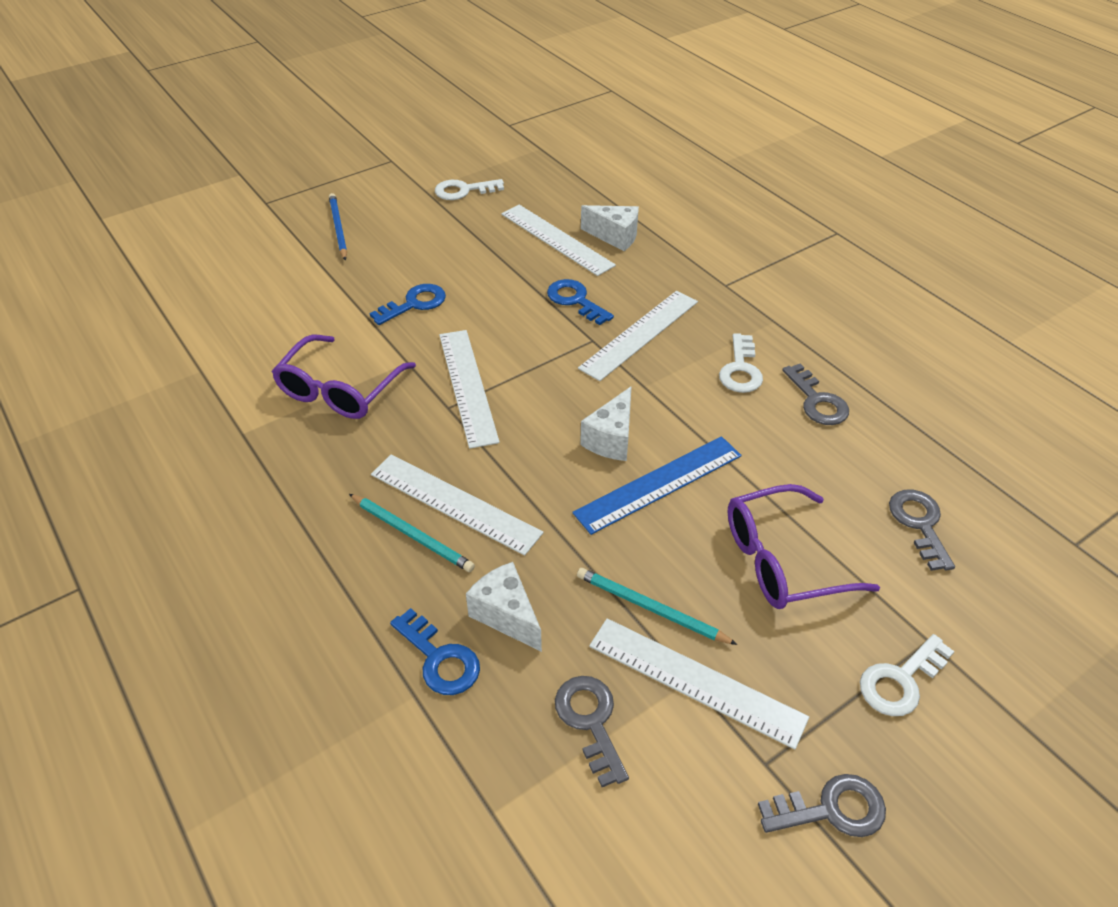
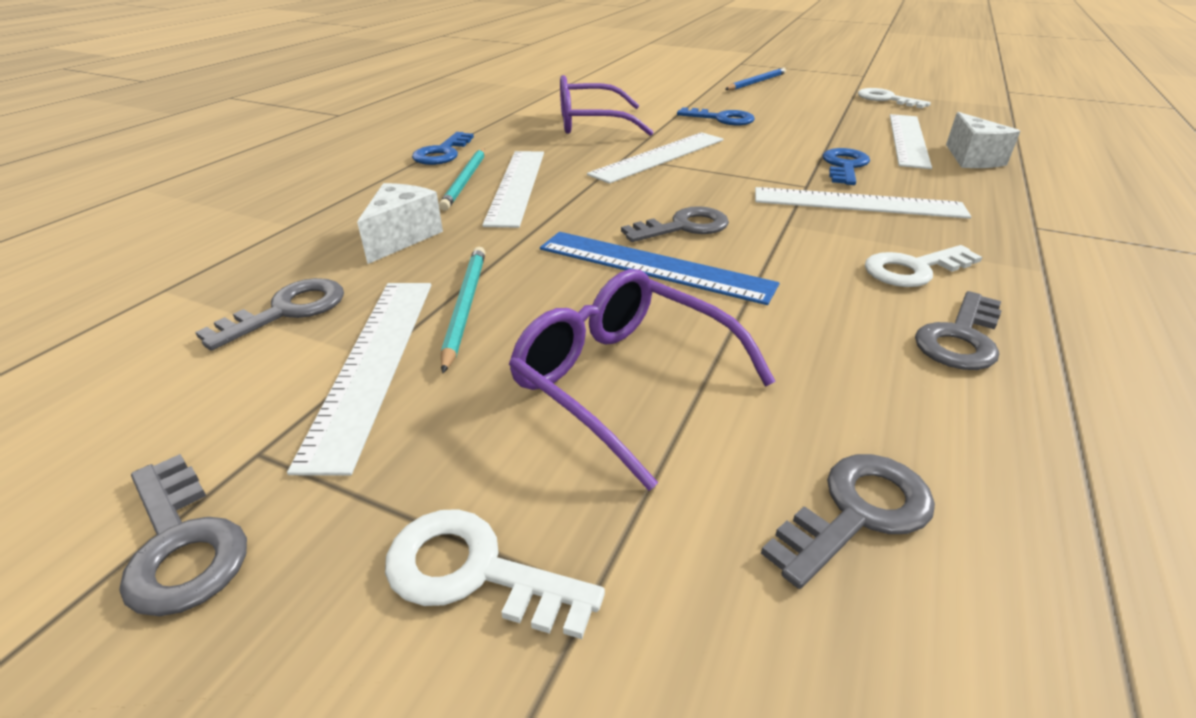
camera: 60 degrees right, 10 degrees down
blue key [390,608,480,695] -> blue key moved to [412,132,474,165]
white cheese [580,386,632,461] -> grey key [621,206,729,242]

